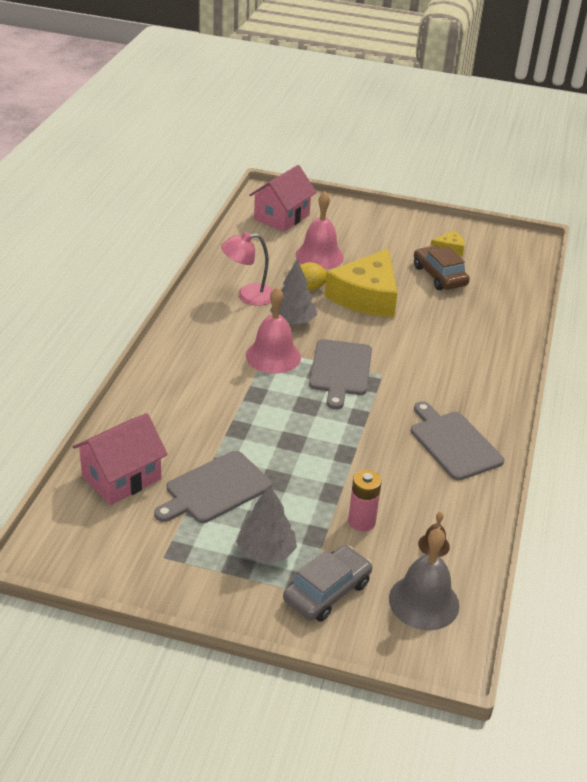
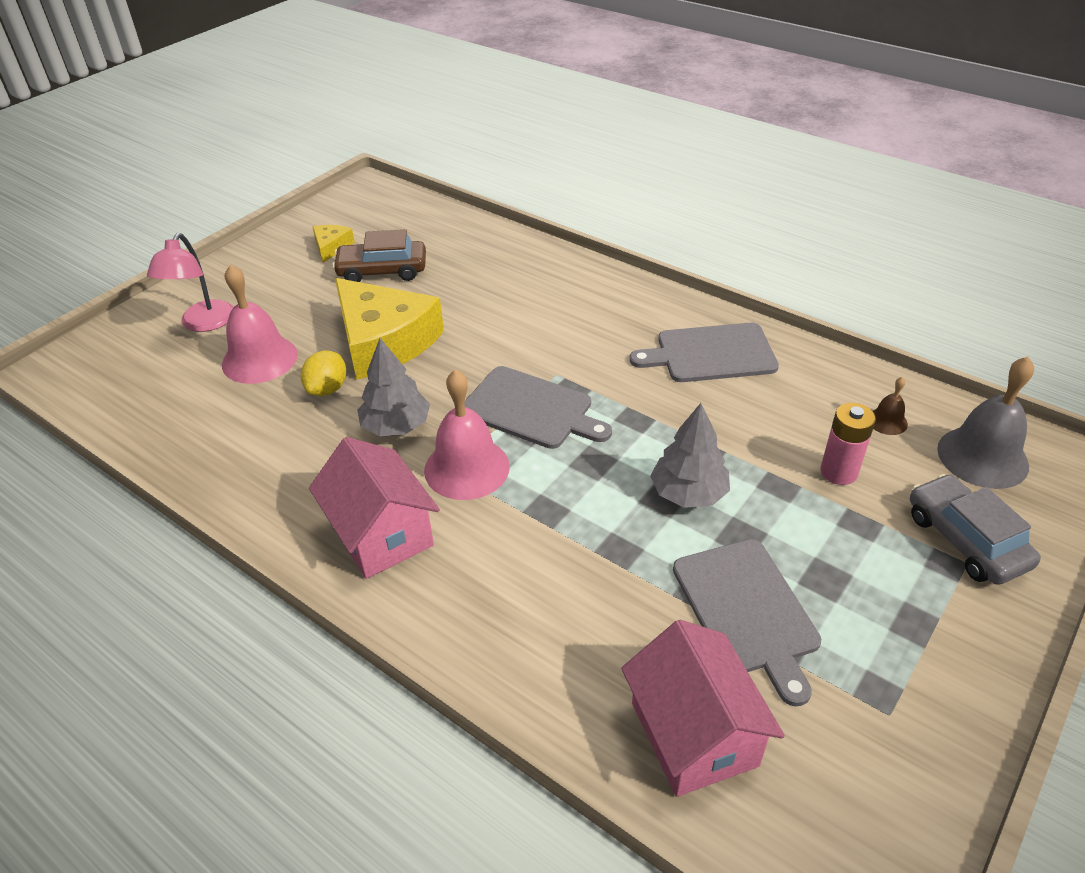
camera: 65 degrees left, 5 degrees up
pink lamp [221,232,273,306] -> pink lamp moved to [147,233,234,332]
grey tree [236,485,297,564] -> grey tree moved to [650,403,730,508]
pink house [249,165,317,232] -> pink house moved to [309,437,440,579]

